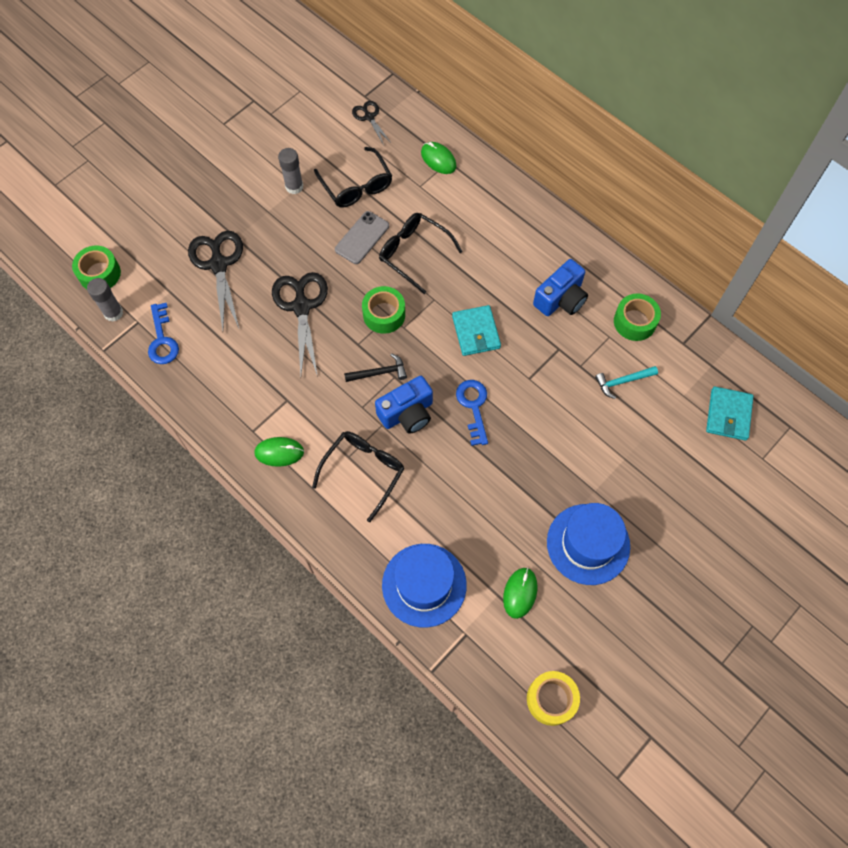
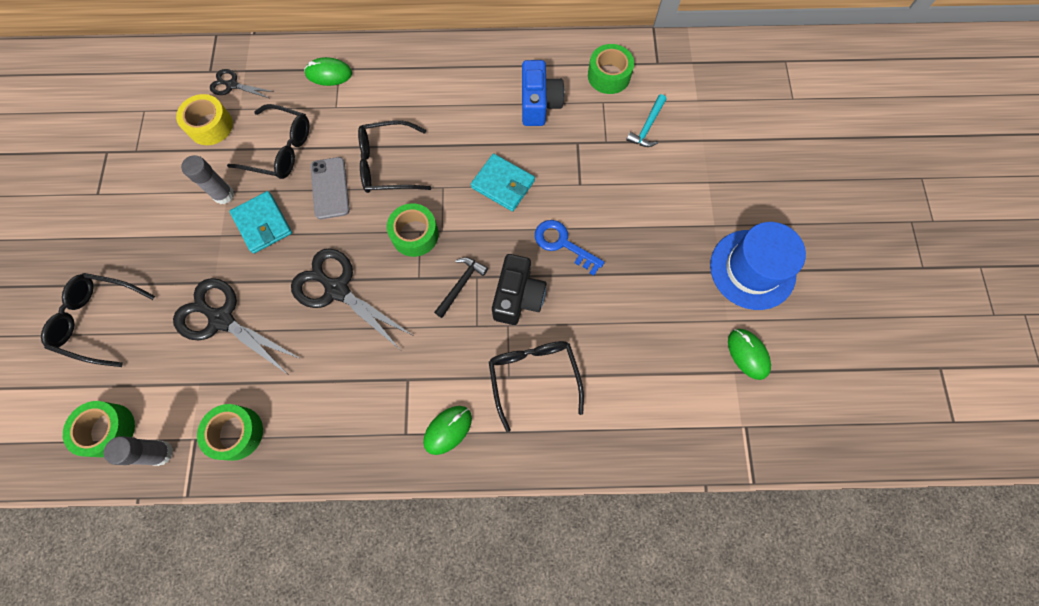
camera: 45 degrees left, 5 degrees up
blue key [148,303,179,364] -> green tape [197,404,263,461]
blue camera [375,376,433,434] -> black camera [492,254,547,325]
blue hat [382,544,467,628] -> none
yellow tape [527,671,580,726] -> yellow tape moved to [176,94,233,145]
turquoise wallet [706,387,754,441] -> turquoise wallet moved to [230,191,292,254]
none -> black glasses [41,273,155,367]

